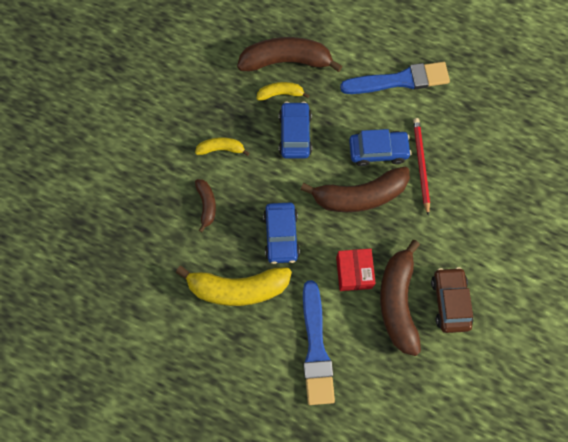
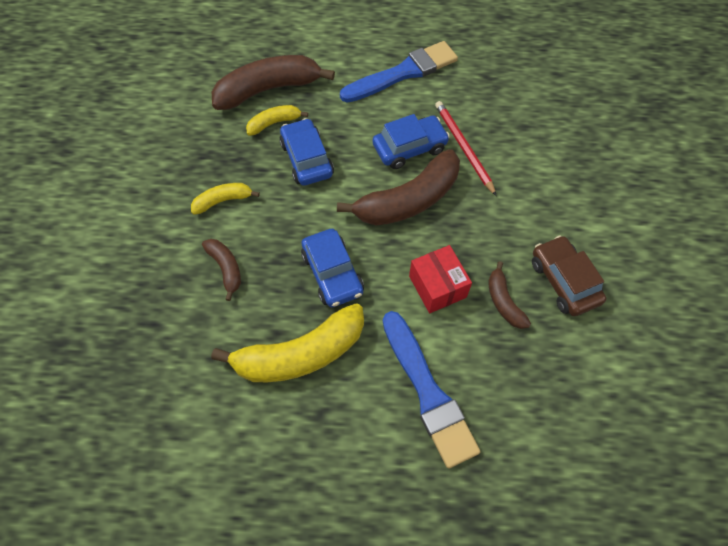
camera: 20 degrees left, 10 degrees down
brown banana [380,240,421,356] -> brown banana [488,261,531,329], size x0.50

